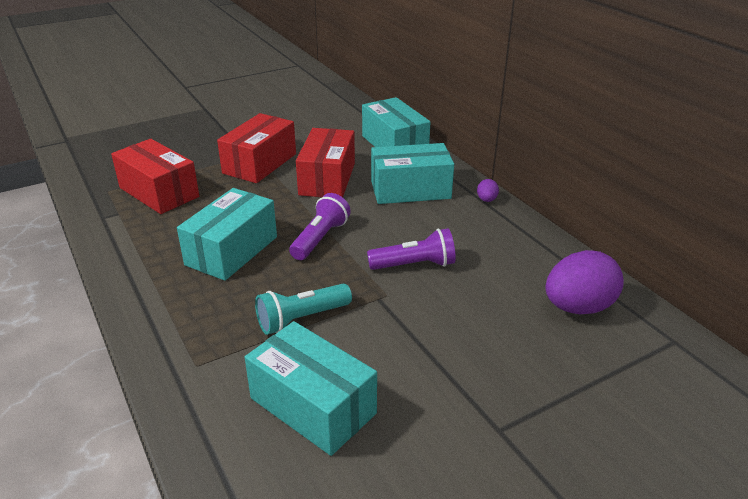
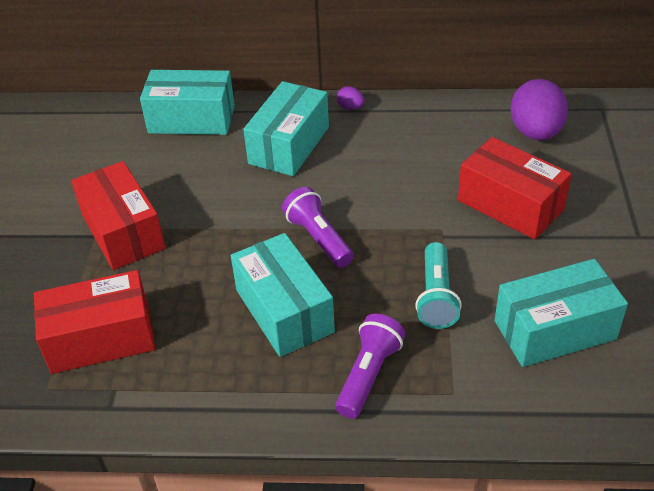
camera: 55 degrees left, 10 degrees up
red box [296,128,355,197] -> red box moved to [458,137,572,239]
purple flashlight [367,228,456,270] -> purple flashlight moved to [335,314,405,419]

